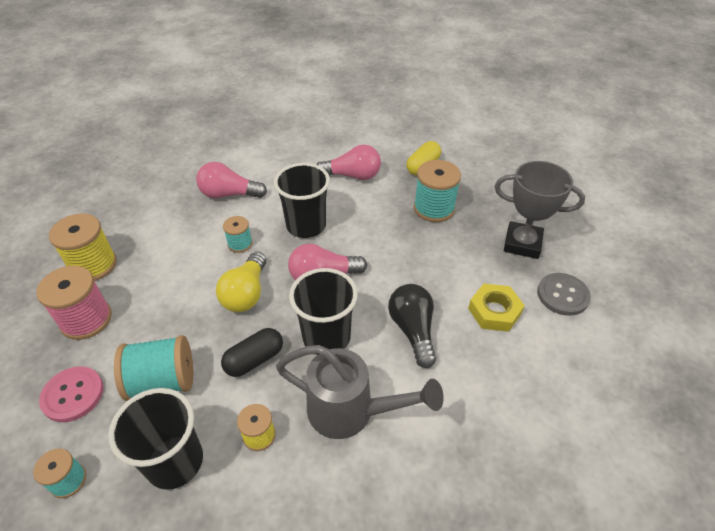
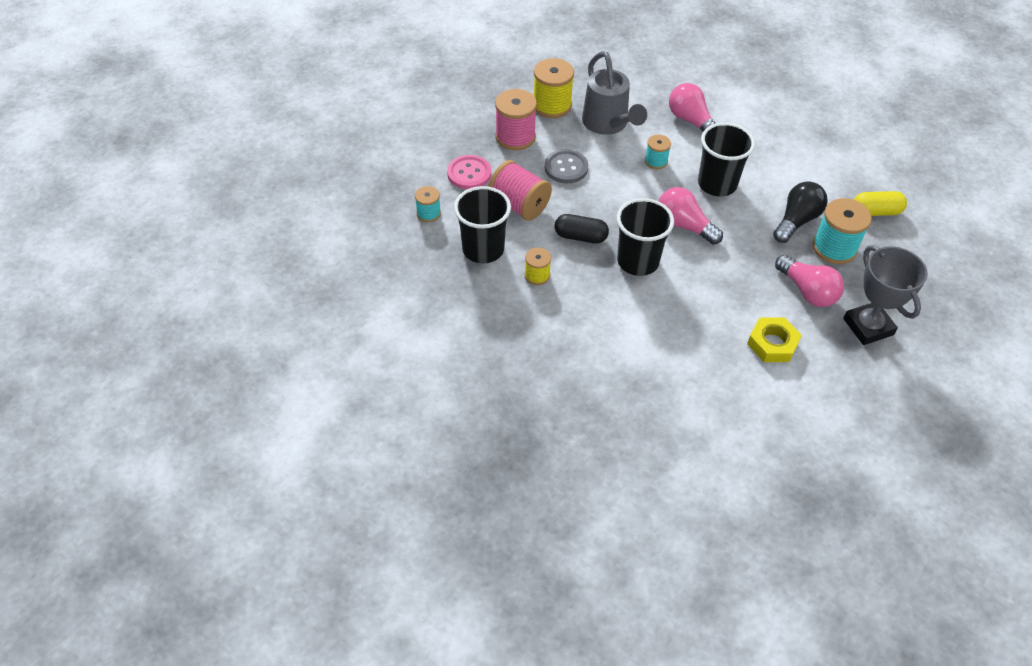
camera: 50 degrees right, 5 degrees up
turquoise spool [114,335,193,401] -> pink spool [488,160,552,221]
yellow light bulb [216,252,266,312] -> none
grey watering can [276,345,444,439] -> grey watering can moved to [582,51,647,135]
pink light bulb [317,145,381,180] -> pink light bulb moved to [775,255,844,307]
black light bulb [388,284,436,368] -> black light bulb moved to [773,181,828,243]
grey button [537,273,591,316] -> grey button moved to [545,149,588,183]

